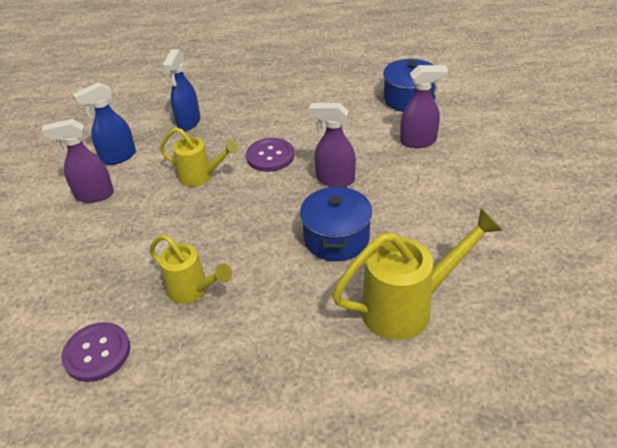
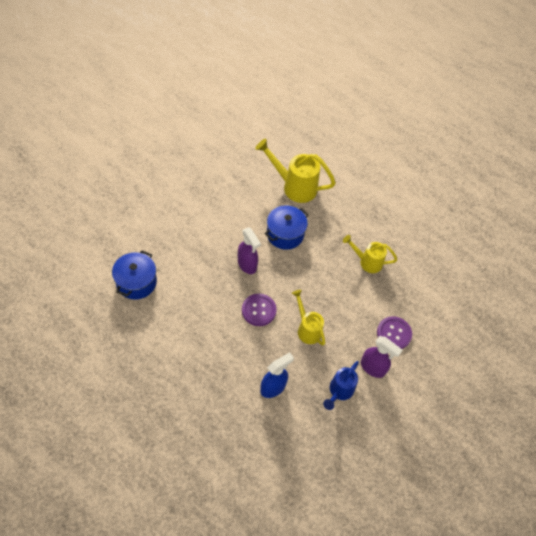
camera: 145 degrees left, 15 degrees up
purple button [61,322,130,382] -> purple button moved to [377,316,412,349]
blue spray bottle [73,82,136,165] -> blue watering can [323,361,359,410]
yellow watering can [149,235,232,304] -> yellow watering can turned 60 degrees counterclockwise [343,235,397,273]
purple spray bottle [400,65,448,148] -> none

